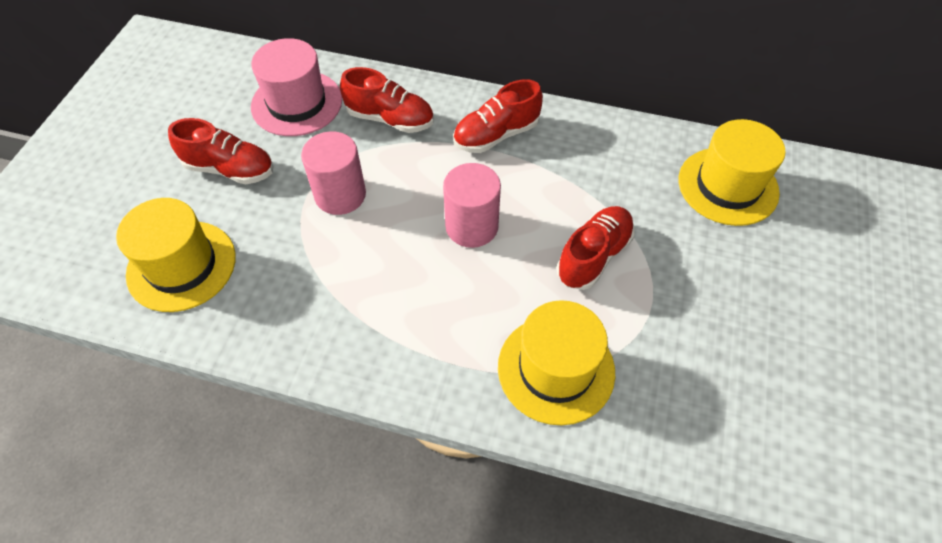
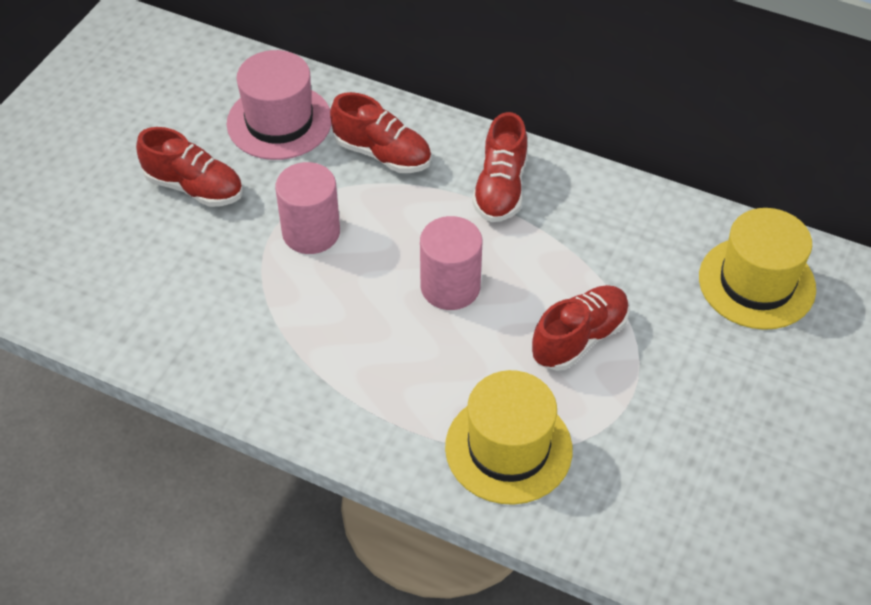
camera: 10 degrees right, 5 degrees down
yellow hat [116,198,236,312] -> none
red shoe [453,79,543,153] -> red shoe turned 60 degrees counterclockwise [472,112,528,222]

